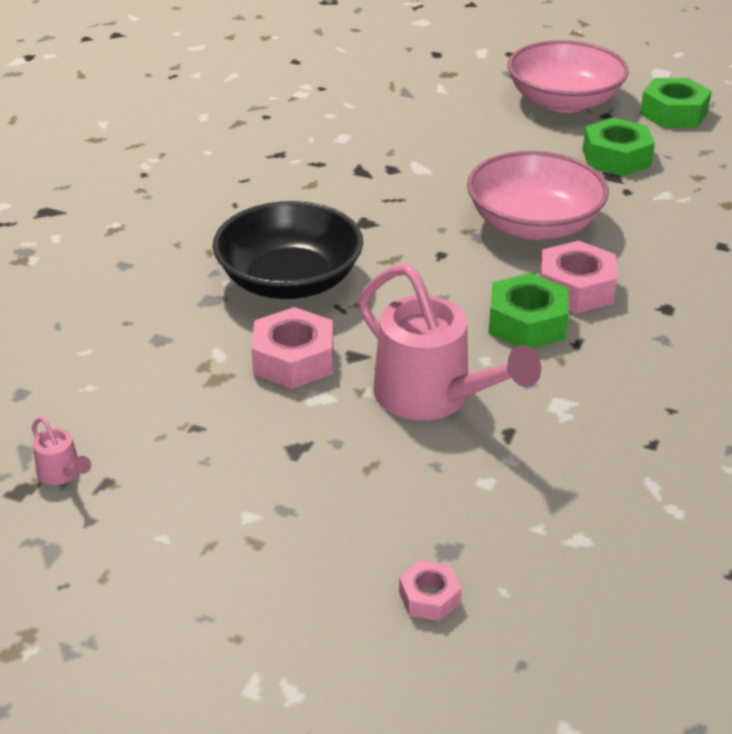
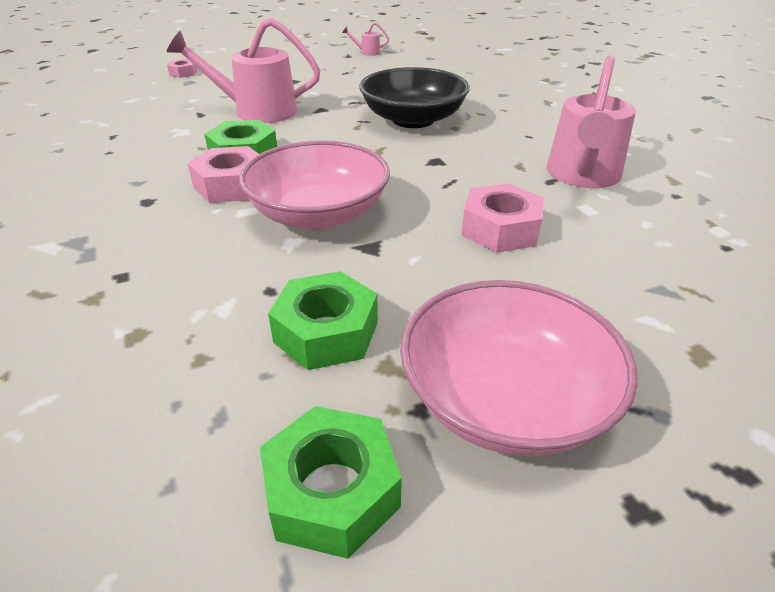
camera: 135 degrees right, 0 degrees up
pink nut [251,307,333,389] -> pink nut moved to [461,183,544,253]
none -> pink watering can [547,55,636,188]

